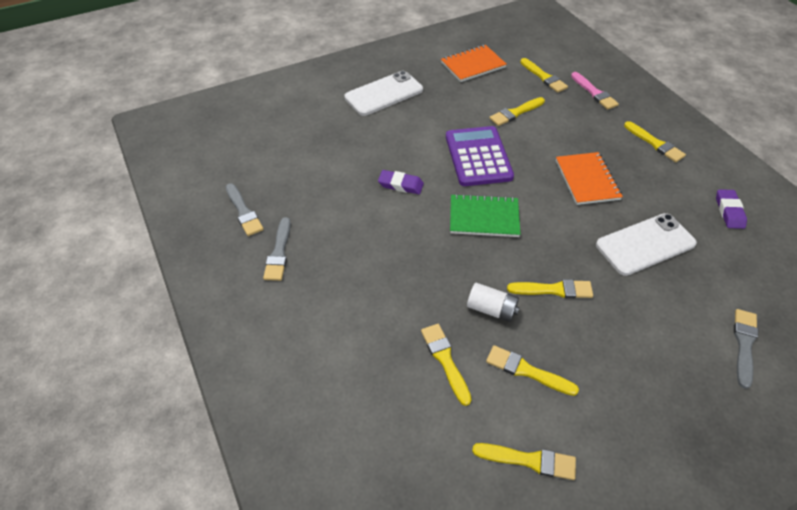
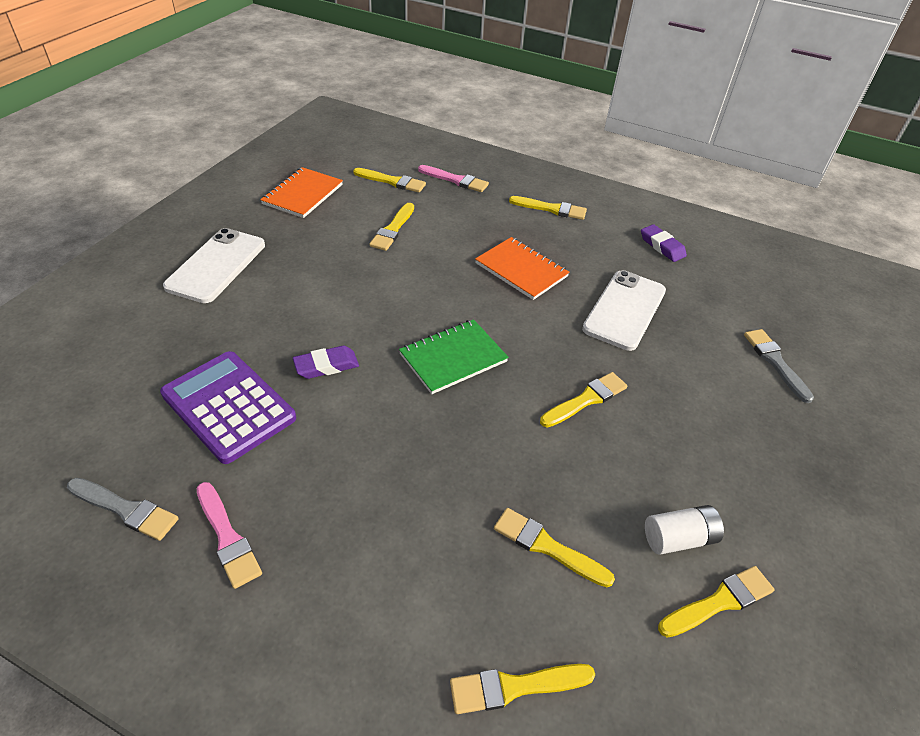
camera: 40 degrees left, 5 degrees down
grey brush [263,217,291,281] -> pink brush [196,482,262,589]
purple calculator [446,126,514,186] -> purple calculator moved to [160,351,296,464]
white battery [467,283,520,322] -> white battery moved to [645,505,724,555]
yellow brush [486,345,579,396] -> yellow brush moved to [450,664,595,714]

